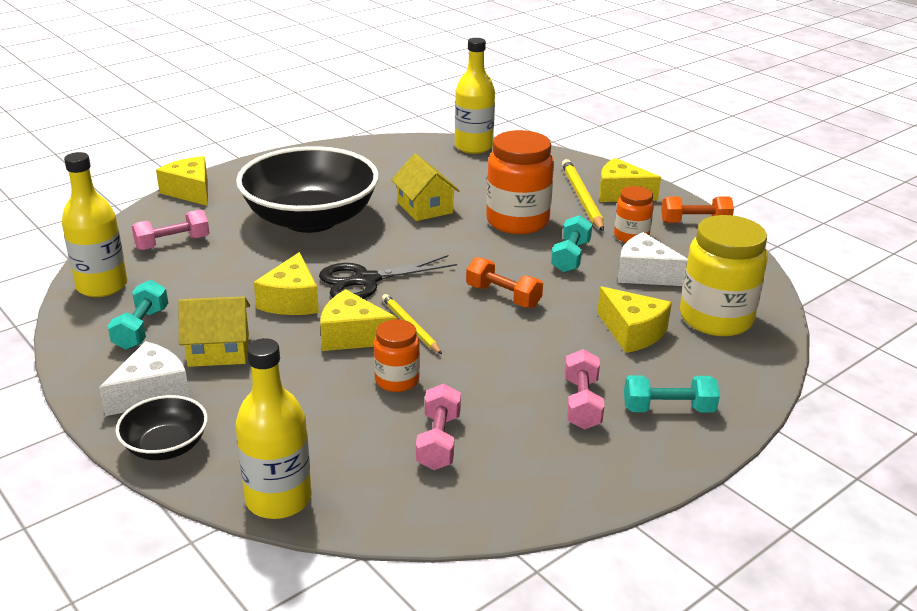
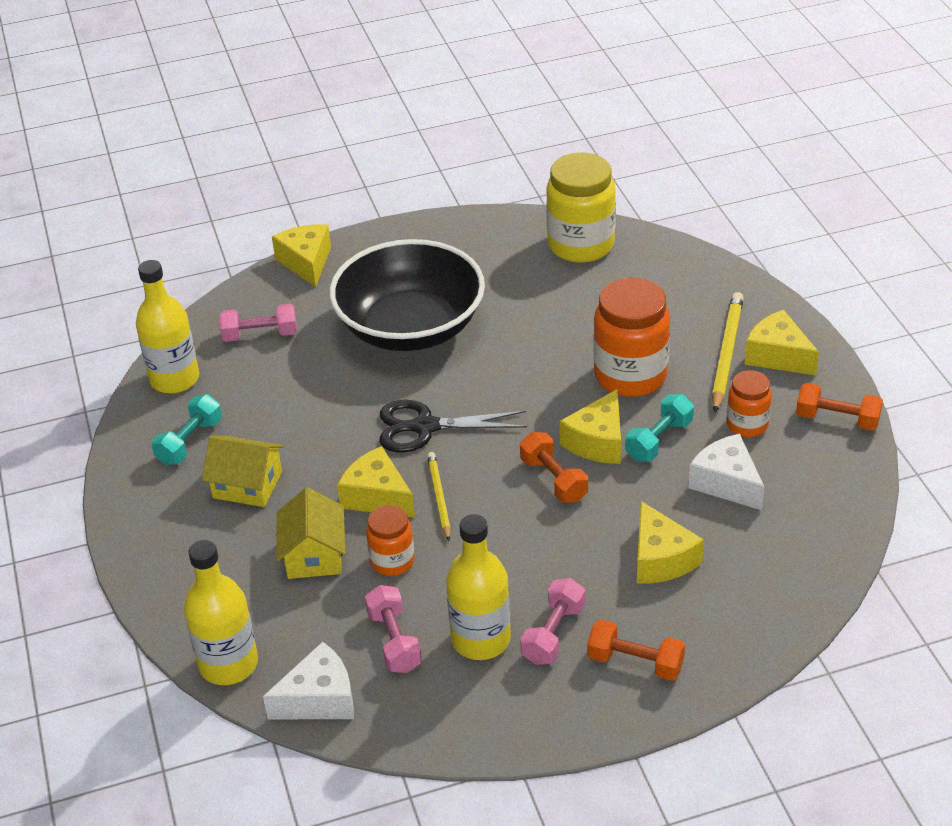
camera: 25 degrees right, 10 degrees up
white cheese [99,341,190,416] -> white cheese moved to [263,642,354,719]
black bowl [116,395,208,460] -> none
yellow cheese [254,252,319,315] -> yellow cheese moved to [560,389,621,464]
yellow house [391,154,460,221] -> yellow house moved to [276,487,345,579]
pink dumbbell [416,384,461,470] -> pink dumbbell turned 45 degrees counterclockwise [365,585,422,673]
yellow bottle [455,38,495,154] -> yellow bottle moved to [446,514,511,660]
turquoise dumbbell [624,375,720,413] -> orange dumbbell [587,620,685,681]
yellow jar [680,215,768,336] -> yellow jar moved to [546,152,616,263]

